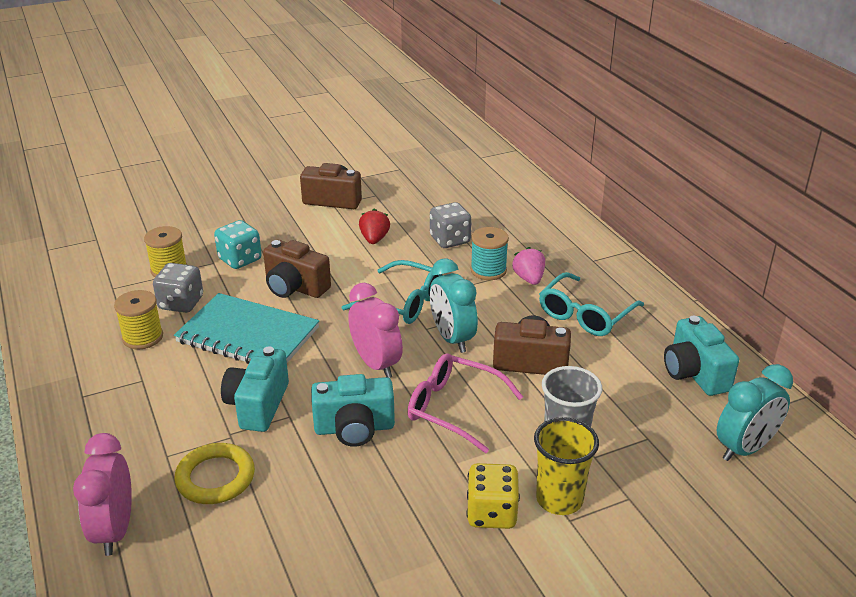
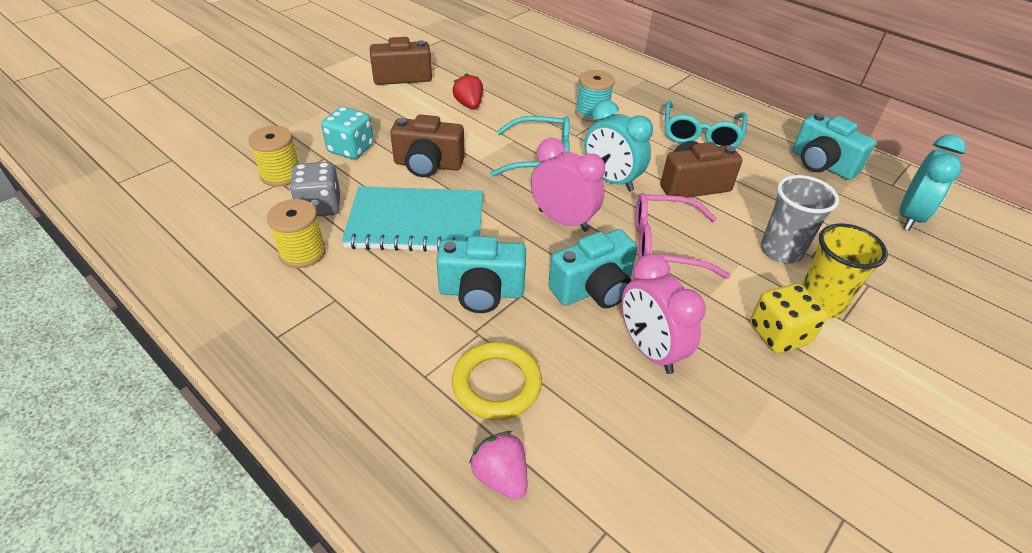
camera: 25 degrees left, 10 degrees up
pink clock [73,433,132,556] -> pink clock moved to [622,254,706,374]
turquoise camera [221,346,289,432] -> turquoise camera turned 75 degrees counterclockwise [437,236,526,313]
grey dice [430,202,472,248] -> none
pink strawberry [512,247,545,285] -> pink strawberry moved to [469,431,527,500]

